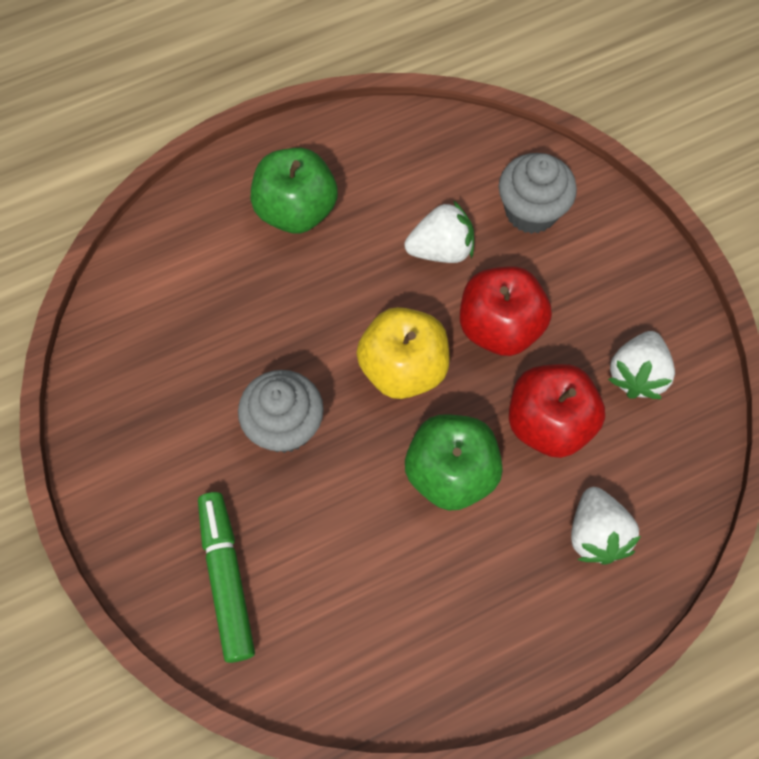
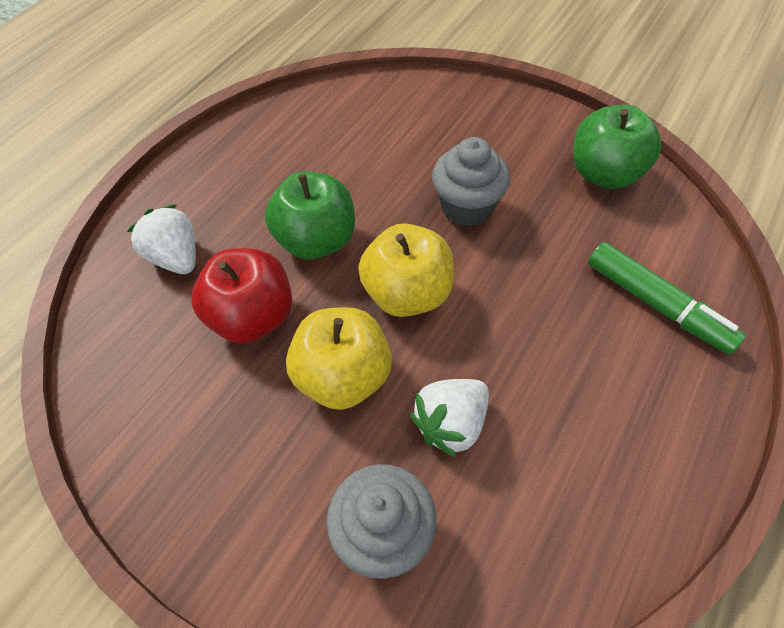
camera: 150 degrees right, 10 degrees down
green marker [198,492,255,663] -> green marker moved to [588,242,746,354]
green apple [250,148,338,233] -> green apple moved to [573,105,662,189]
red apple [460,267,552,356] -> yellow apple [286,307,392,410]
white strawberry [608,331,675,399] -> none

